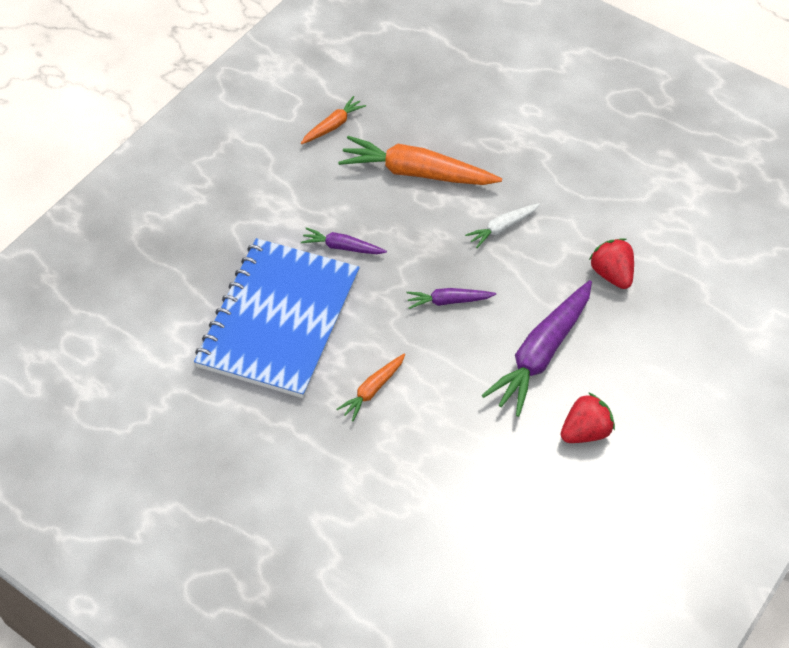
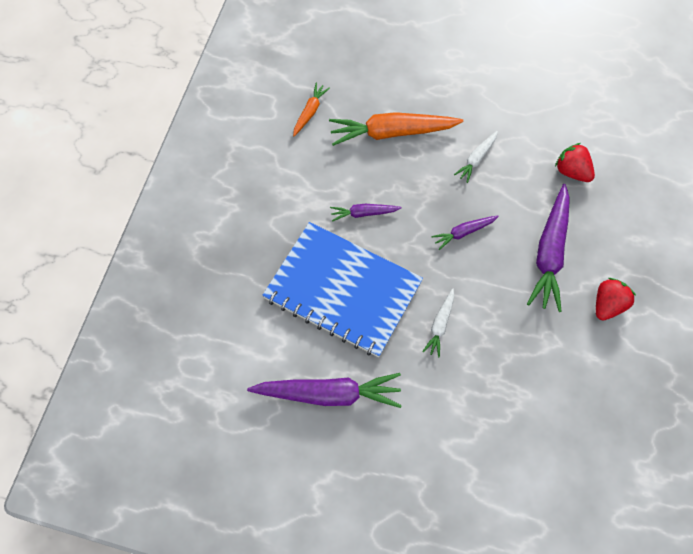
camera: 20 degrees left, 10 degrees up
blue notebook [194,238,360,398] -> blue notebook turned 60 degrees counterclockwise [262,222,423,357]
orange carrot [336,354,405,421] -> white carrot [422,288,454,357]
none -> purple carrot [247,373,402,408]

